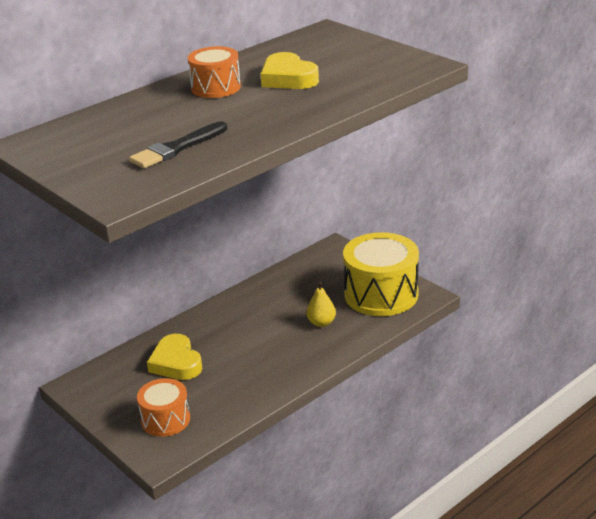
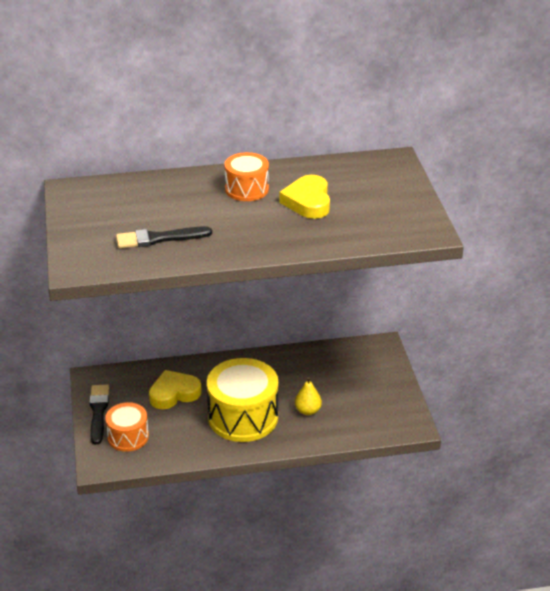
camera: 30 degrees right, 5 degrees up
yellow heart [147,334,202,380] -> yellow heart turned 60 degrees clockwise [149,370,202,409]
yellow drum [343,232,419,316] -> yellow drum moved to [207,358,278,442]
none -> black brush [89,385,109,445]

